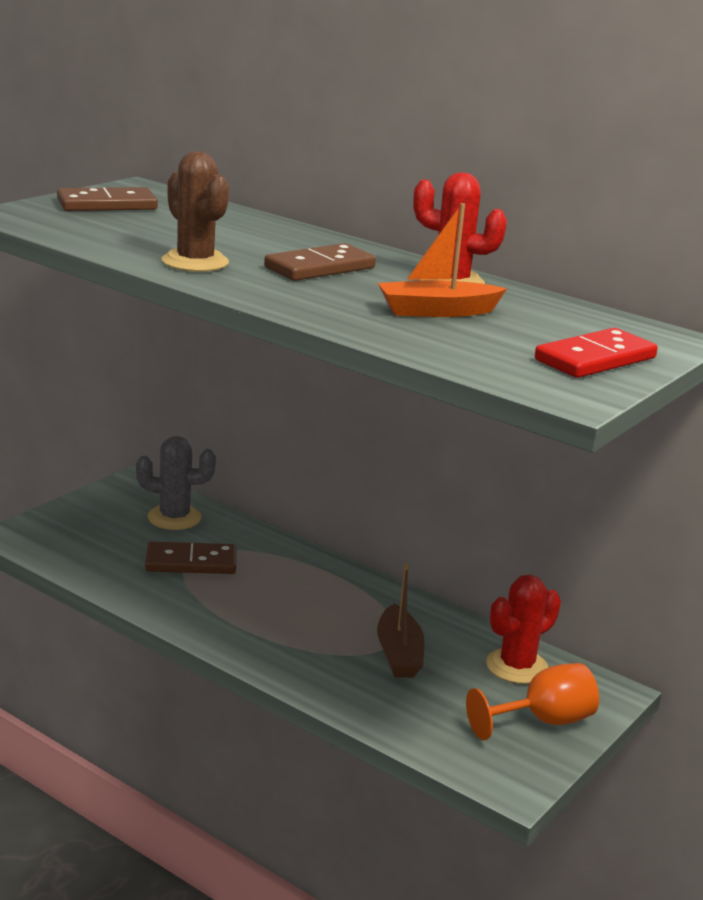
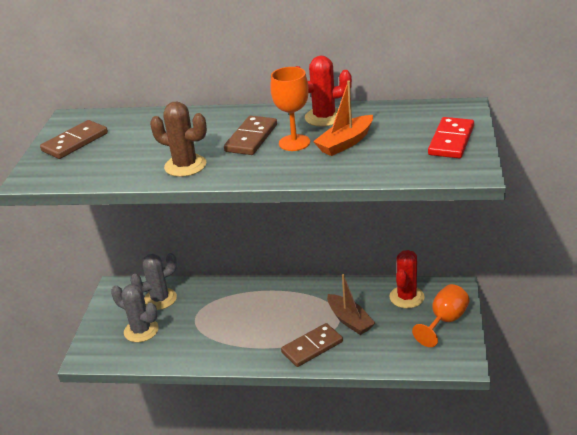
camera: 25 degrees left, 10 degrees up
brown domino [145,541,236,574] -> brown domino moved to [281,323,343,367]
none -> grey cactus [111,284,159,342]
none -> orange goblet [270,67,310,151]

